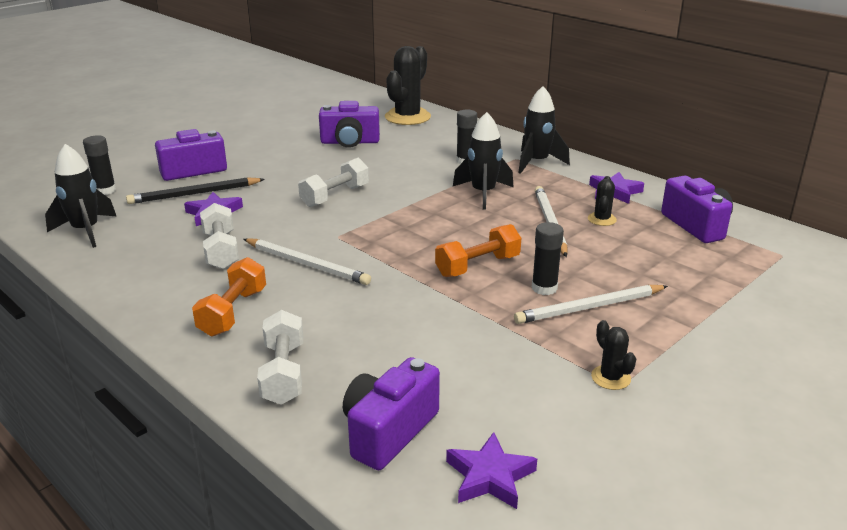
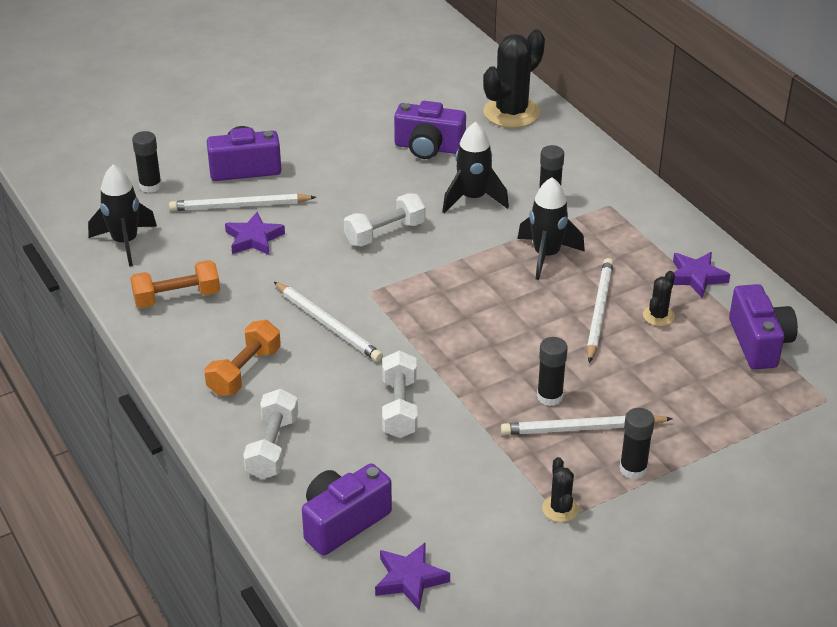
camera: 15 degrees right, 10 degrees up
black pencil [126,177,265,204] -> white pencil [169,194,316,211]
white dumbbell [200,203,239,269] -> white dumbbell moved to [382,351,418,438]
orange dumbbell [435,224,521,277] -> orange dumbbell moved to [130,260,220,308]
black rocket [518,86,570,174] -> black rocket moved to [442,122,509,213]
none -> black glue stick [620,408,655,479]

